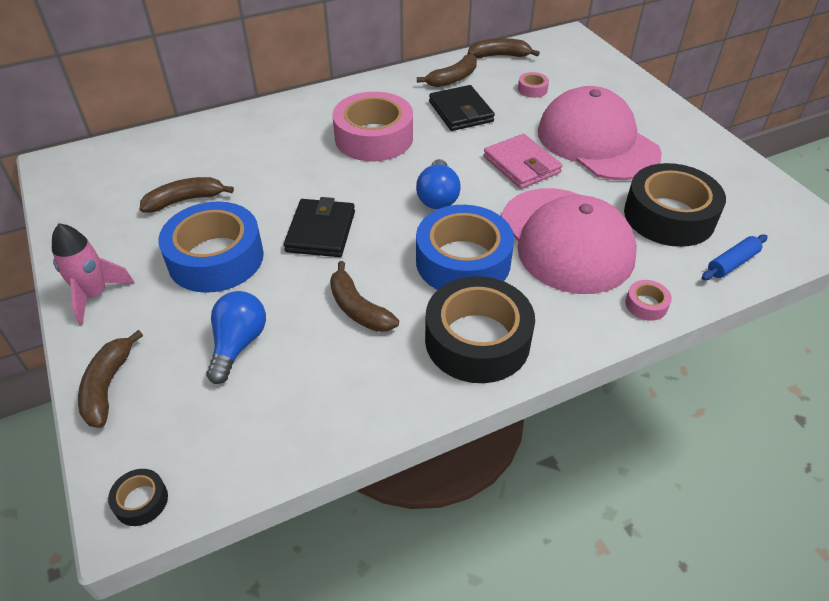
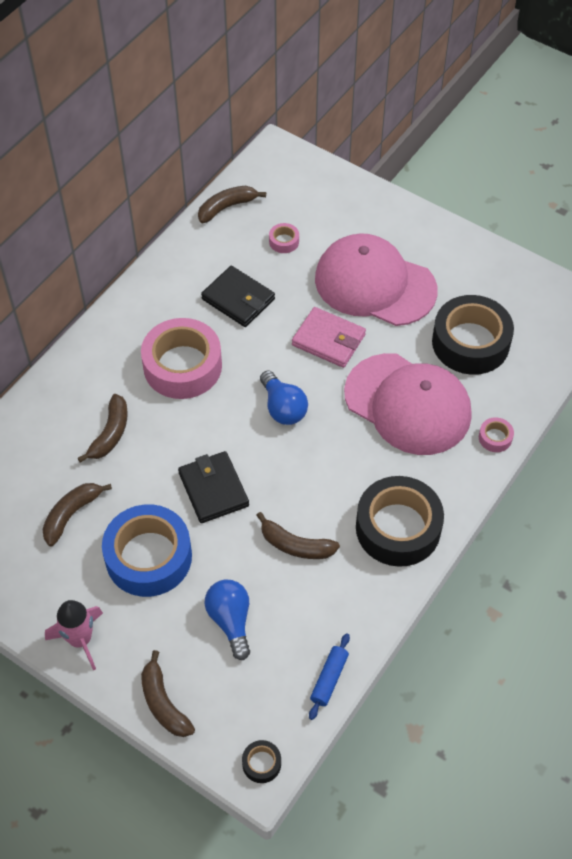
camera: 30 degrees left, 10 degrees up
blue tape [416,205,514,290] -> none
brown banana [417,54,477,87] -> brown banana moved to [78,394,128,463]
blue rolling pin [702,235,768,280] -> blue rolling pin moved to [309,633,350,720]

